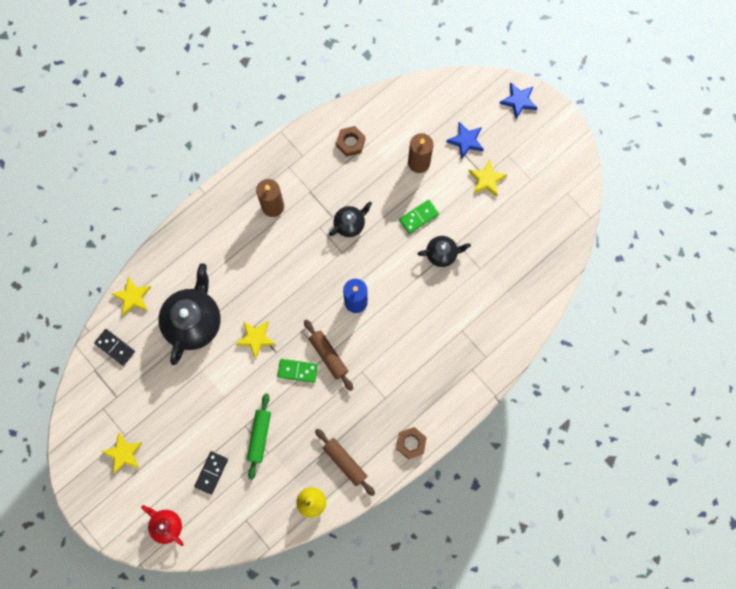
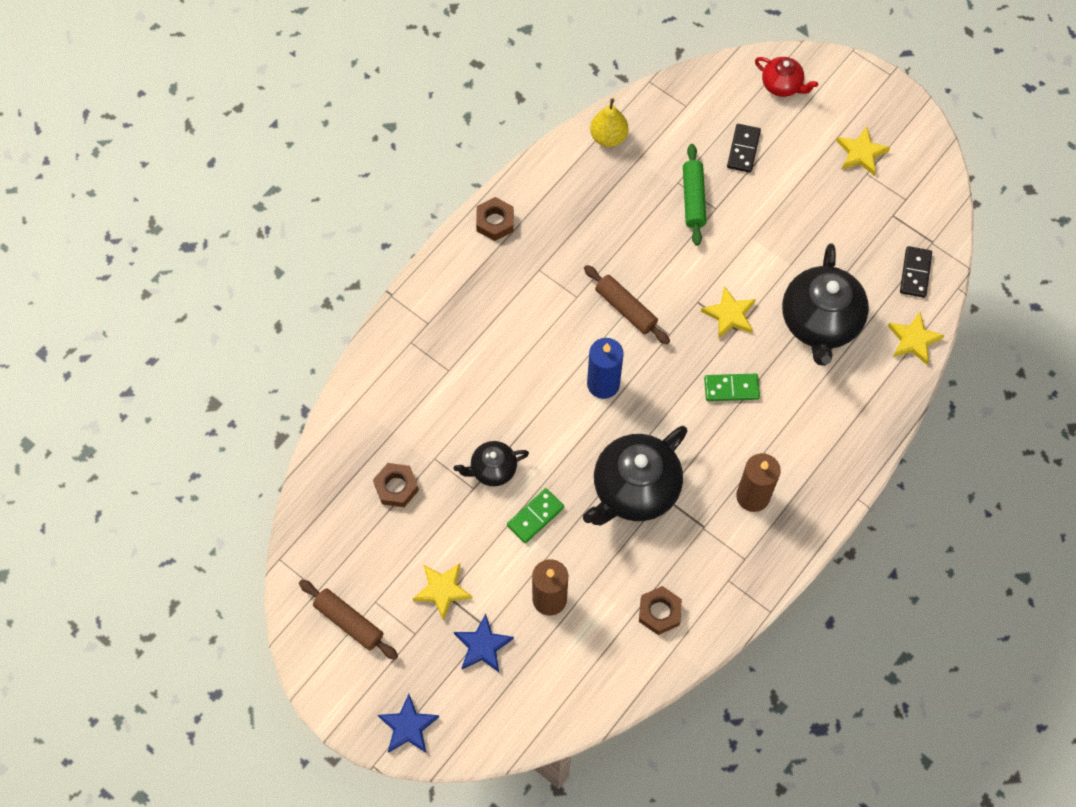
camera: 170 degrees right, 10 degrees down
black domino [94,329,135,366] -> black domino turned 75 degrees clockwise [900,246,932,298]
green domino [277,359,318,383] -> green domino moved to [704,374,760,401]
brown rolling pin [315,429,375,496] -> brown rolling pin moved to [299,580,398,660]
black teapot [329,202,372,237] -> black teapot [583,426,688,525], size x1.90
none -> brown nut [373,463,419,507]

